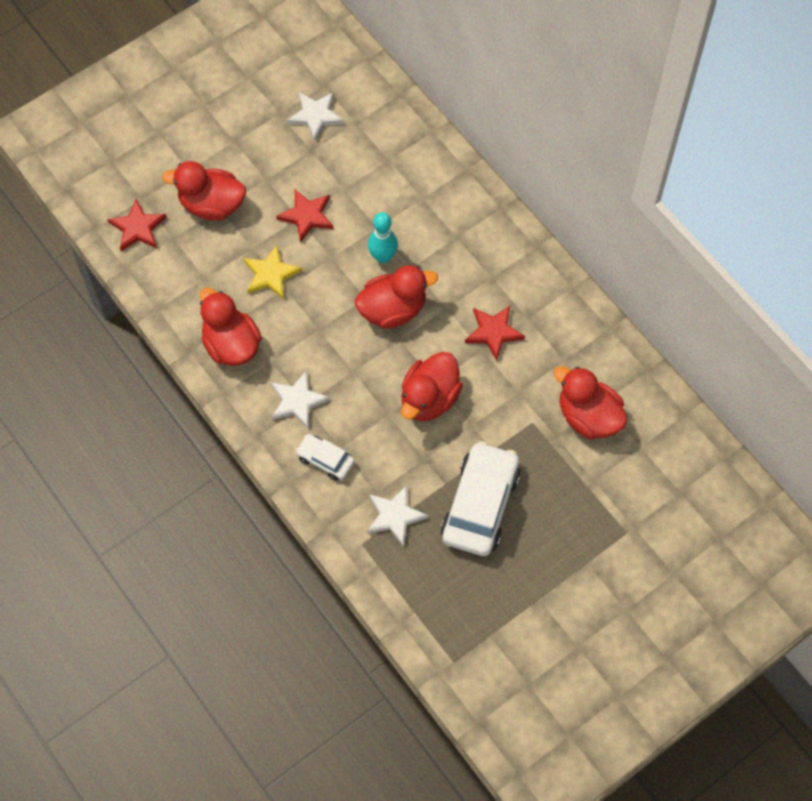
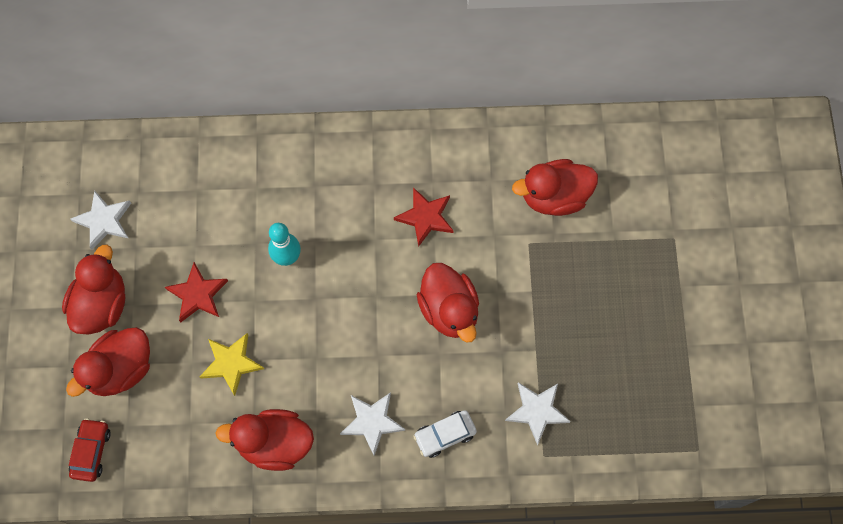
camera: 55 degrees left, 5 degrees up
red star [108,199,167,251] -> red car [69,418,111,482]
red duck [355,265,438,329] -> red duck moved to [62,245,125,334]
white car [441,441,521,556] -> none

